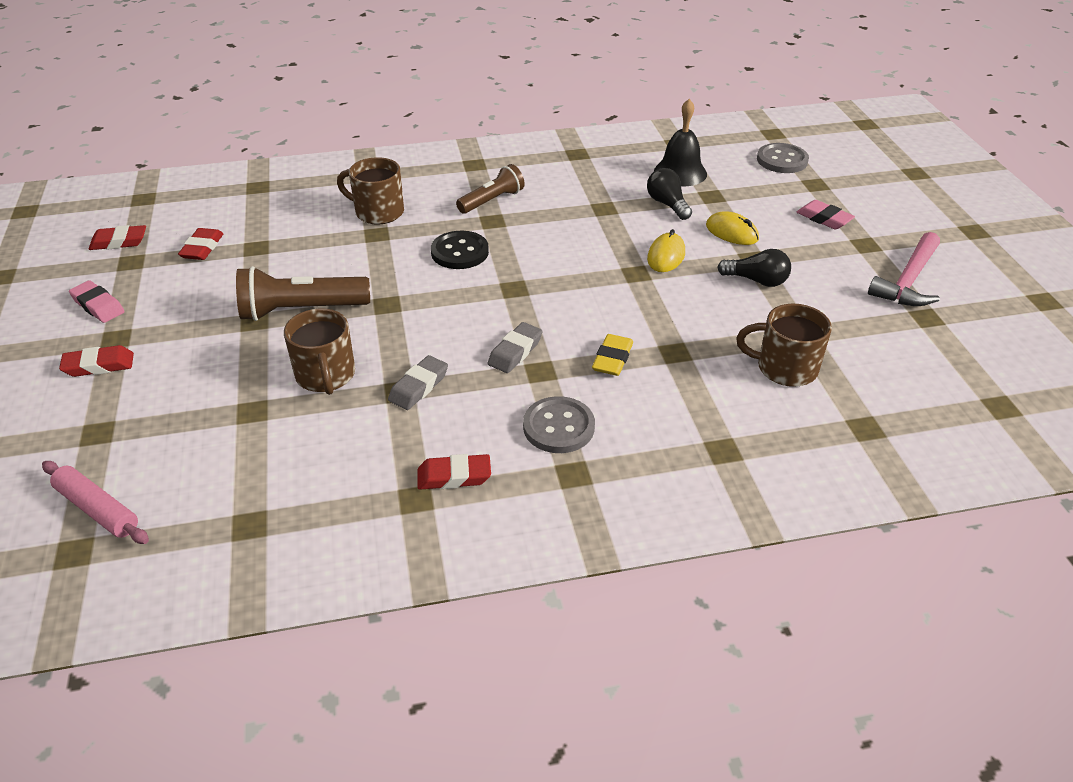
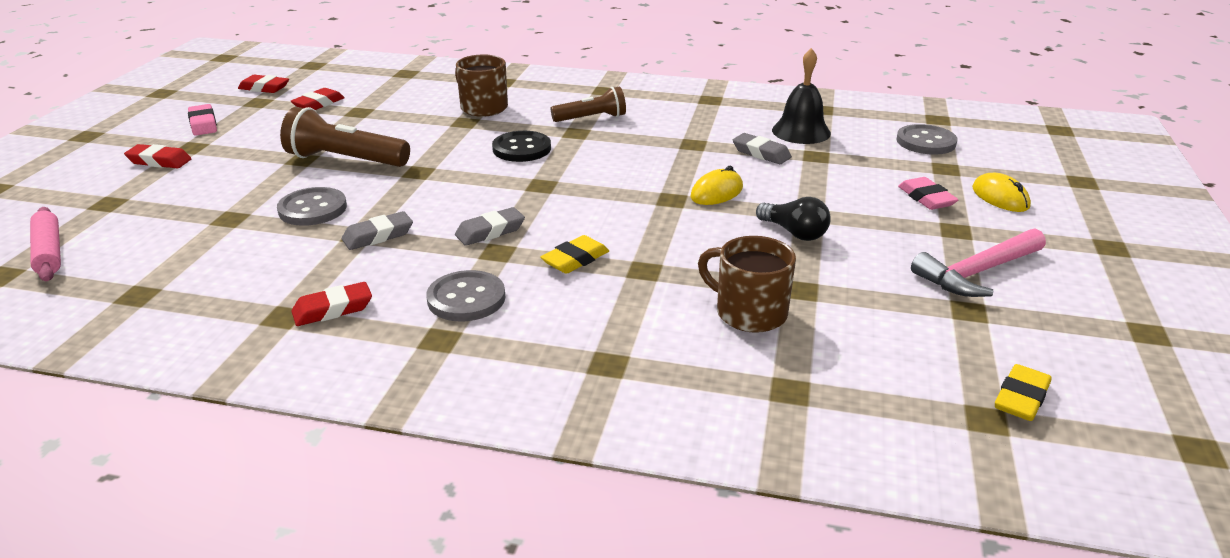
camera: 25 degrees right, 10 degrees down
brown mug [284,309,355,395] -> grey button [277,187,347,226]
red eraser [417,454,491,490] -> red eraser turned 45 degrees counterclockwise [291,282,372,326]
black light bulb [647,168,692,220] -> grey eraser [733,133,792,164]
yellow mouse [706,212,759,245] -> yellow mouse moved to [972,173,1031,212]
none -> yellow eraser [995,364,1052,421]

